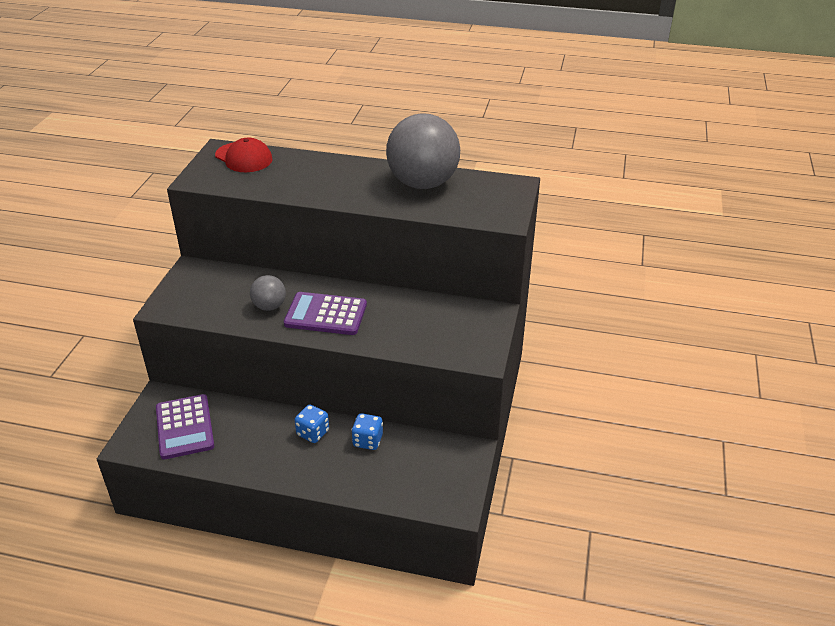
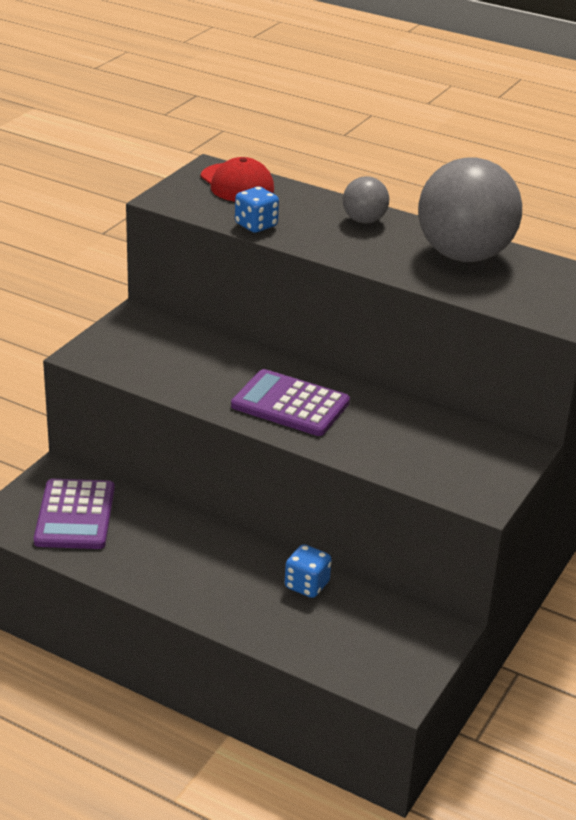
camera: 15 degrees right, 5 degrees down
grey ball [250,275,286,311] -> grey ball moved to [343,176,389,224]
blue dice [295,405,329,443] -> blue dice moved to [235,187,279,233]

